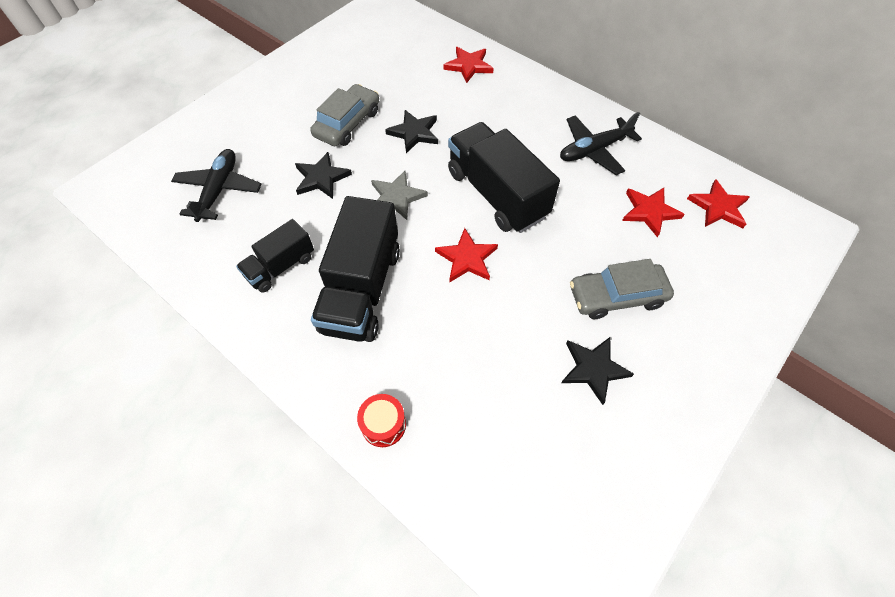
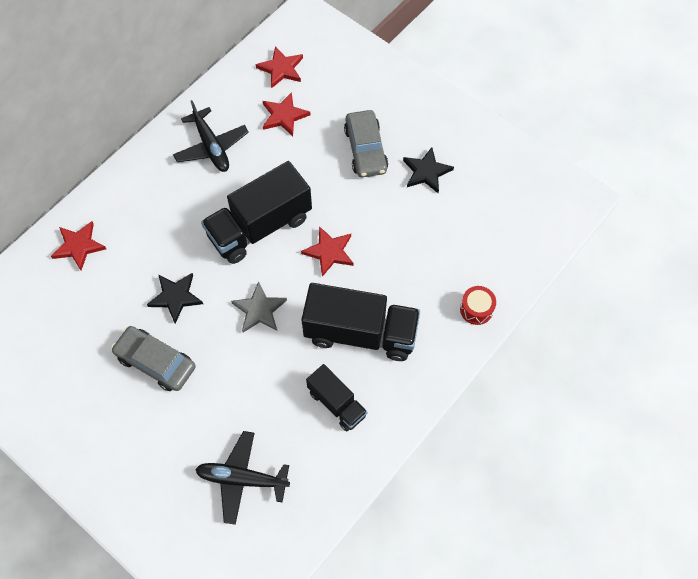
camera: 90 degrees left, 5 degrees up
black star [295,152,352,199] -> none

